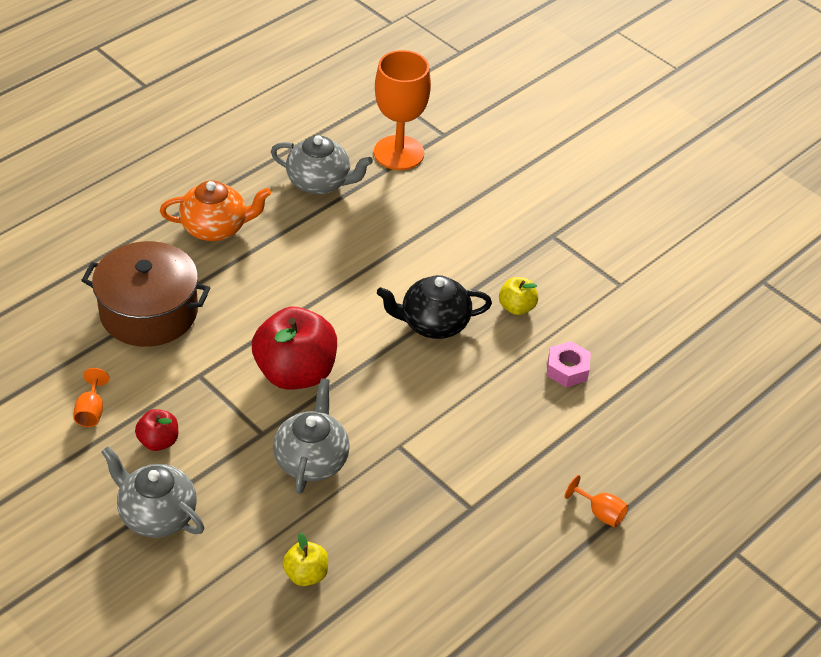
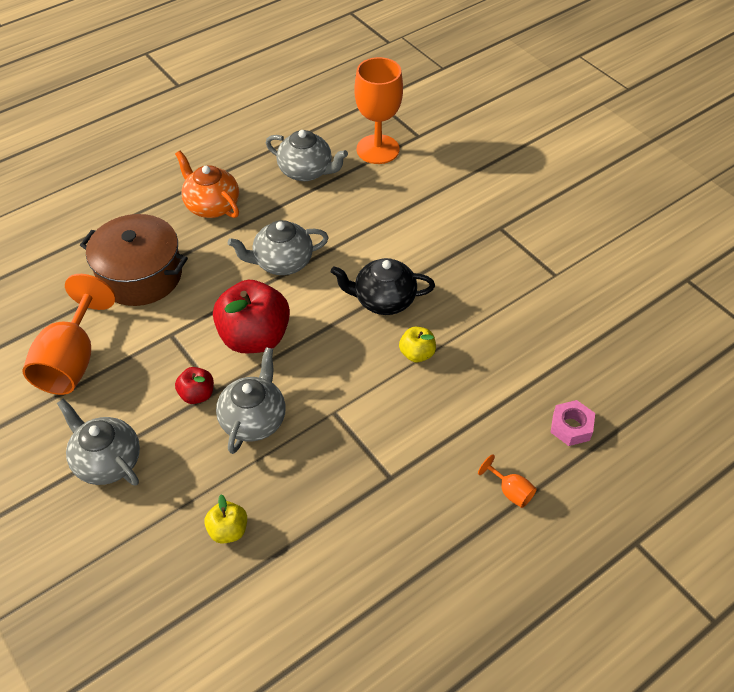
camera: 10 degrees right, 5 degrees up
orange goblet [73,368,109,427] -> orange goblet [22,274,116,395], size x2.30
red apple [135,409,178,451] -> red apple moved to [175,367,214,404]
orange teapot [160,181,271,241] -> orange teapot turned 135 degrees counterclockwise [175,151,239,218]
yellow apple [499,277,538,315] -> yellow apple moved to [399,327,436,362]
pink nut [547,341,591,387] -> pink nut moved to [550,400,595,446]
none -> grey teapot [228,220,329,275]

